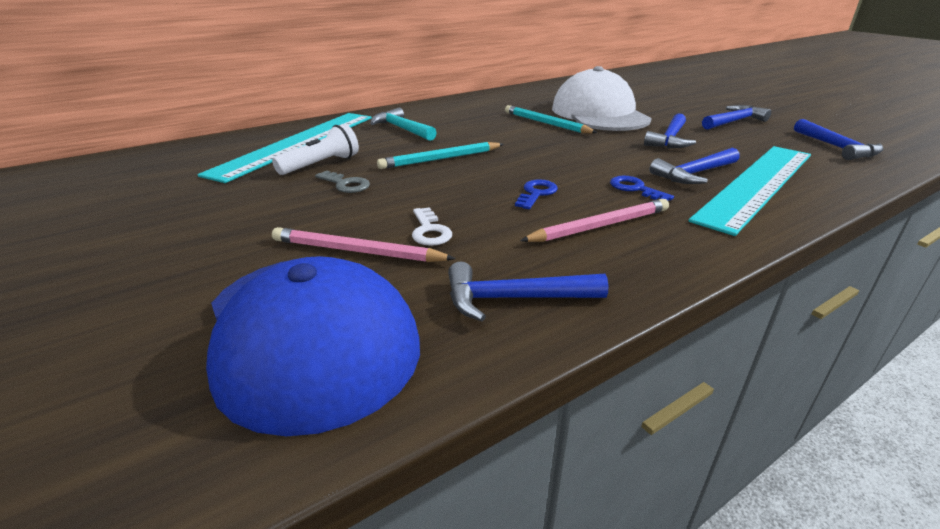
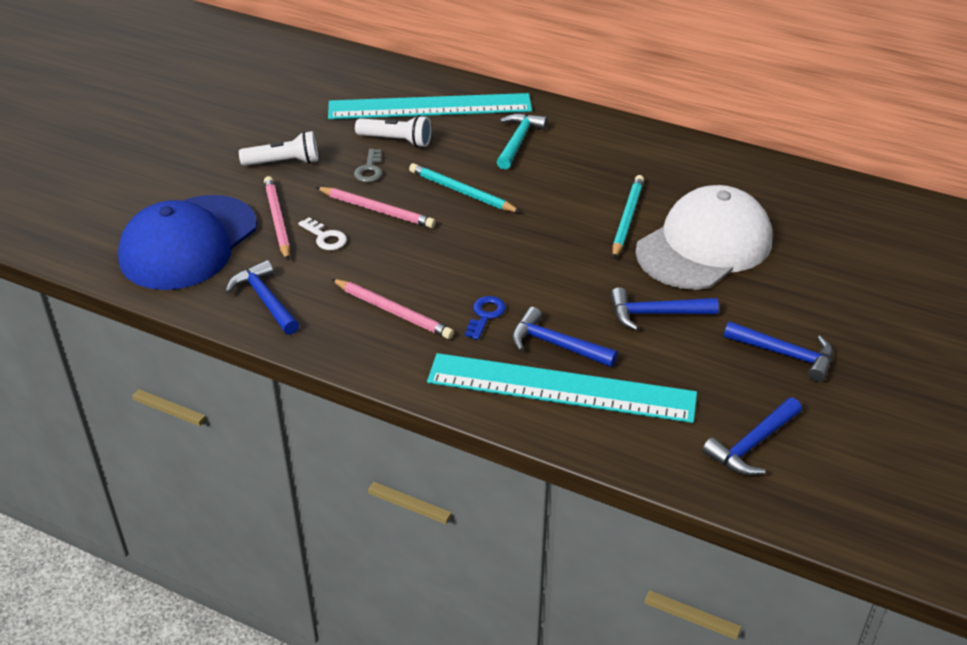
camera: 60 degrees right, 10 degrees up
white key [412,207,452,246] -> white key turned 90 degrees counterclockwise [298,218,347,250]
blue key [515,179,558,209] -> none
none -> white flashlight [239,131,318,166]
none -> pink pencil [316,187,436,228]

